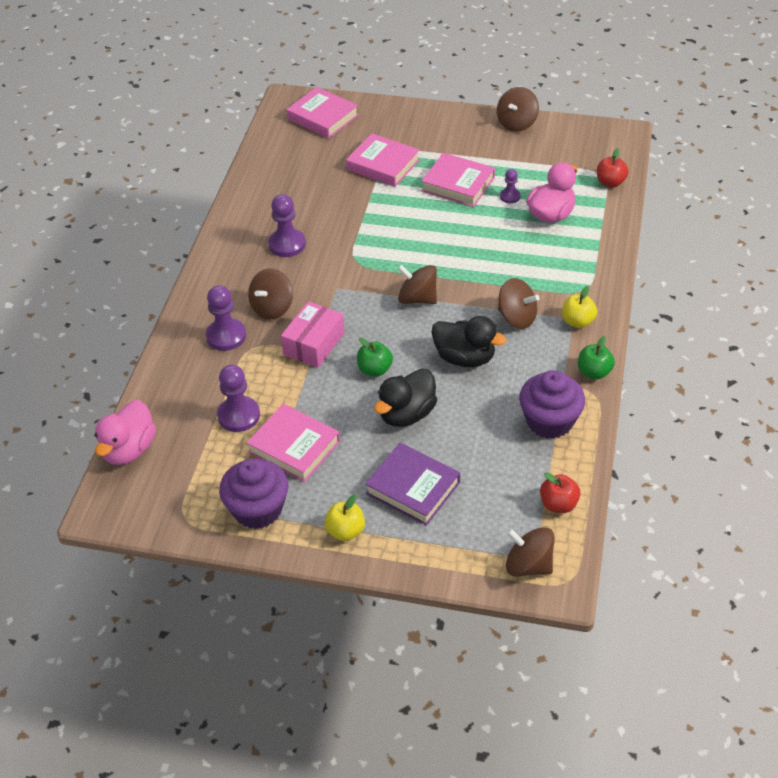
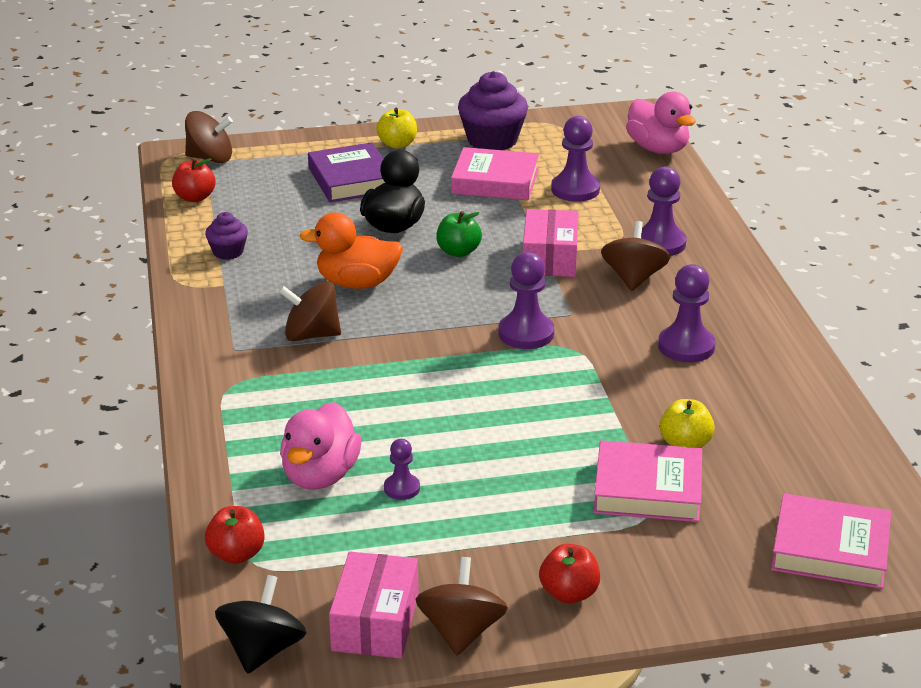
camera: 155 degrees right, 15 degrees down
pink duck [94,400,156,465] -> pink duck turned 150 degrees clockwise [626,92,696,154]
purple book [365,443,460,526] -> purple book turned 60 degrees clockwise [308,142,385,203]
brown spinning top [398,264,437,304] -> none
pink book [421,153,495,207] -> none
black duck [431,316,507,367] -> orange duck [299,212,403,289]
purple cupcake [519,370,585,439] -> purple cupcake [205,212,248,260], size x0.54
yellow apple [562,286,597,328] -> yellow apple moved to [660,399,715,448]
green apple [578,336,615,380] -> none
none -> black spinning top [215,575,306,674]
none -> pink box [329,552,419,659]
none -> purple pawn [498,252,554,349]
none -> red apple [539,544,600,604]

